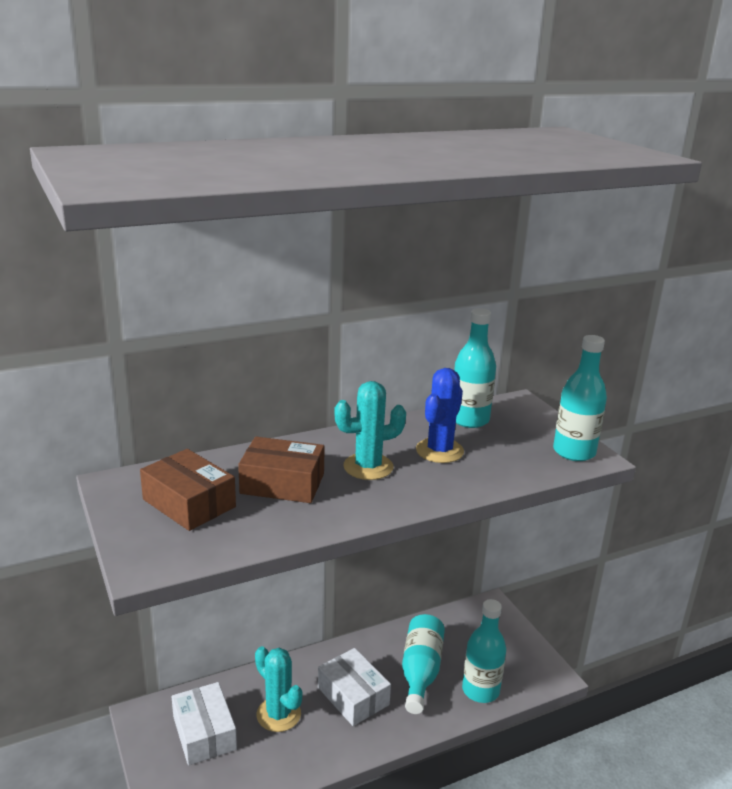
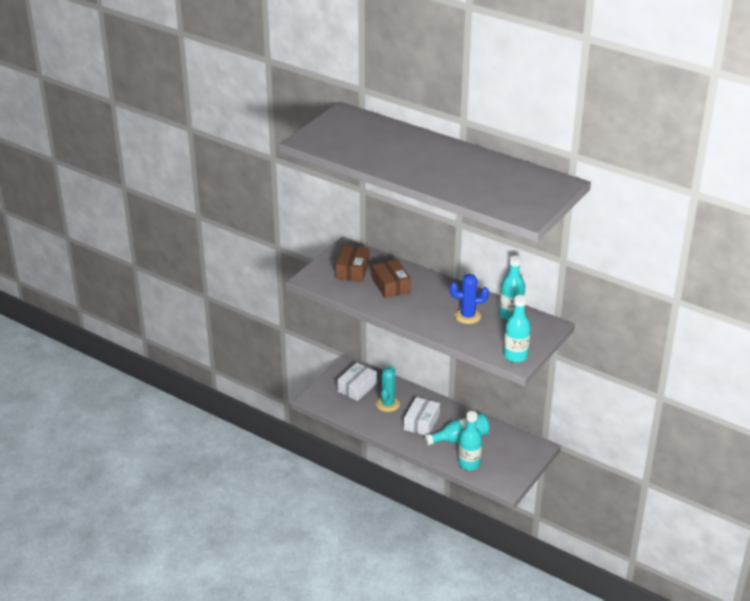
camera: 60 degrees right, 10 degrees up
turquoise cactus [334,381,406,480] -> none

